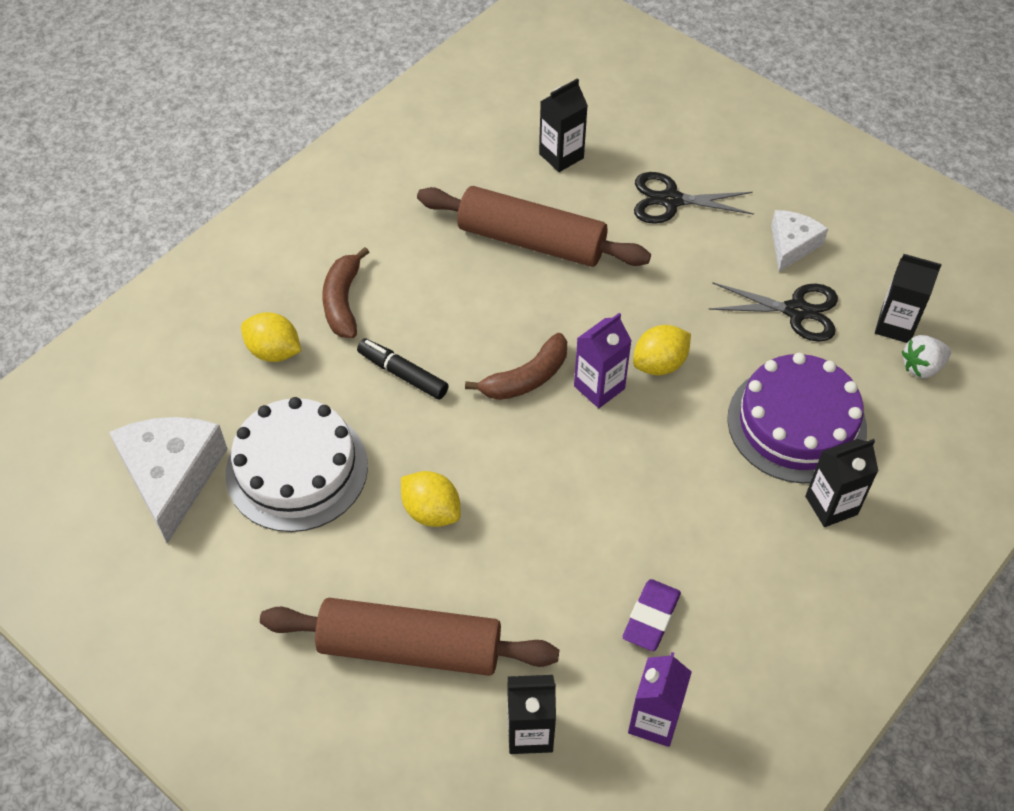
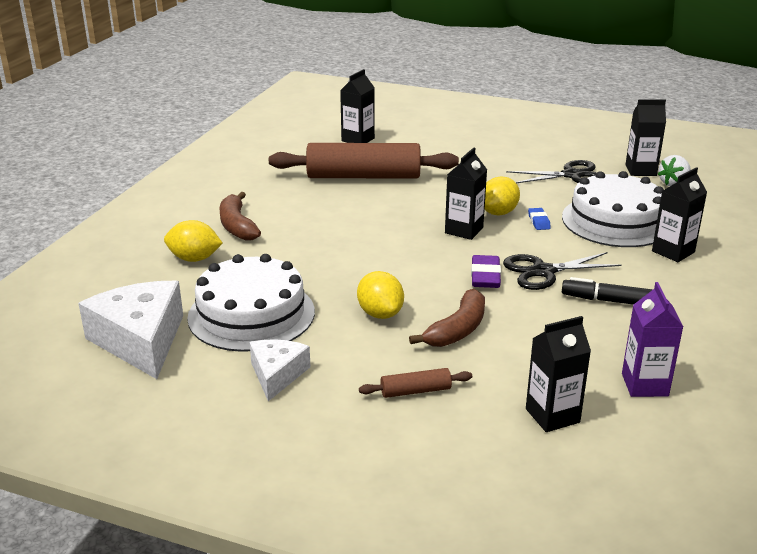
camera: 20 degrees left, 25 degrees down
brown rolling pin [260,598,559,676] -> brown rolling pin [359,368,472,398], size x0.42
black marker [357,338,449,400] -> black marker moved to [562,277,653,305]
yellow lemon [401,471,461,527] -> yellow lemon turned 45 degrees clockwise [357,271,404,319]
brown banana [465,333,567,400] -> brown banana moved to [409,289,485,347]
purple carton [574,313,631,408] -> black carton [445,148,487,240]
purple eraser [623,579,681,651] -> purple eraser moved to [471,255,501,288]
black scissors [634,172,754,224] -> black scissors moved to [503,252,622,290]
purple cake [727,353,867,483] -> white cake [562,171,664,247]
white cheese [771,210,828,272] -> white cheese moved to [249,339,311,401]
none -> blue eraser [528,208,551,230]

